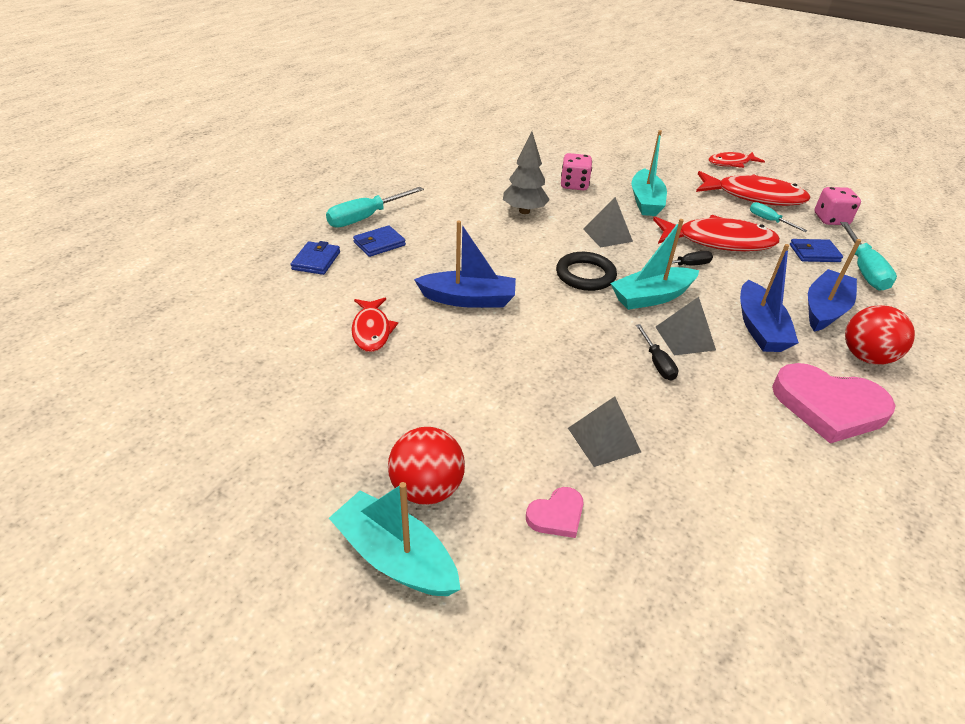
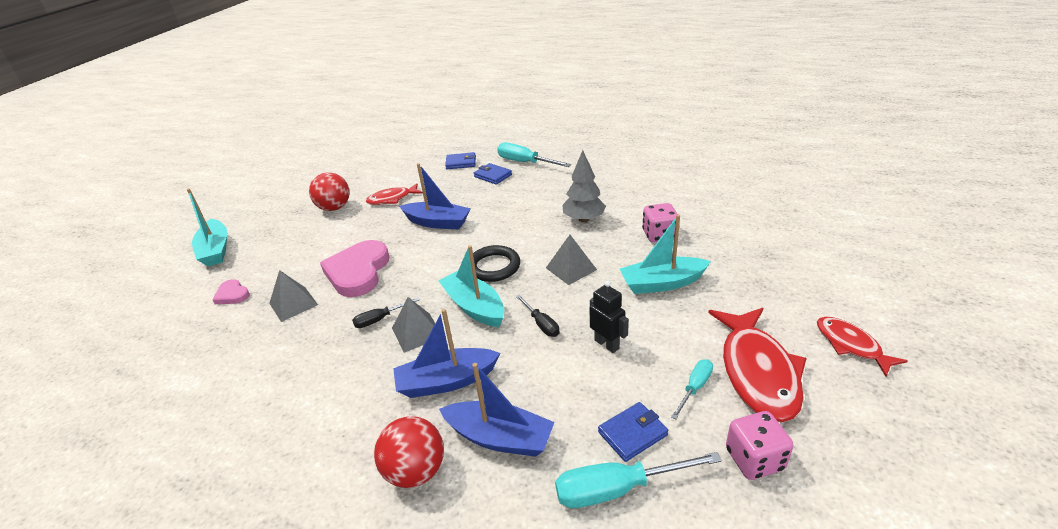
camera: 80 degrees right, 5 degrees down
turquoise boat [329,482,461,596] -> turquoise boat turned 135 degrees clockwise [187,188,227,266]
red ball [388,427,465,505] -> red ball moved to [309,172,350,211]
blue boat [414,221,516,308] -> blue boat turned 60 degrees counterclockwise [399,163,471,229]
red fish [653,215,780,251] -> black robot [590,280,629,353]
pink heart [772,363,896,443] -> pink heart moved to [320,240,389,297]
blue wallet [790,239,843,262] -> blue wallet turned 75 degrees clockwise [598,402,668,462]

